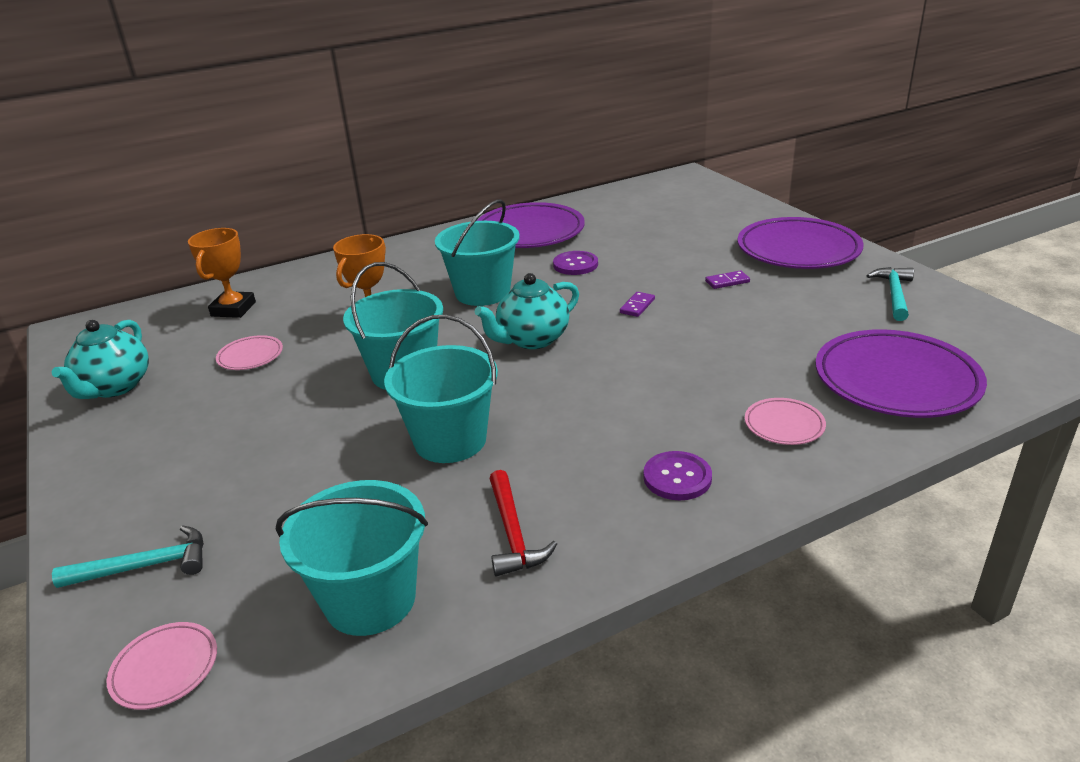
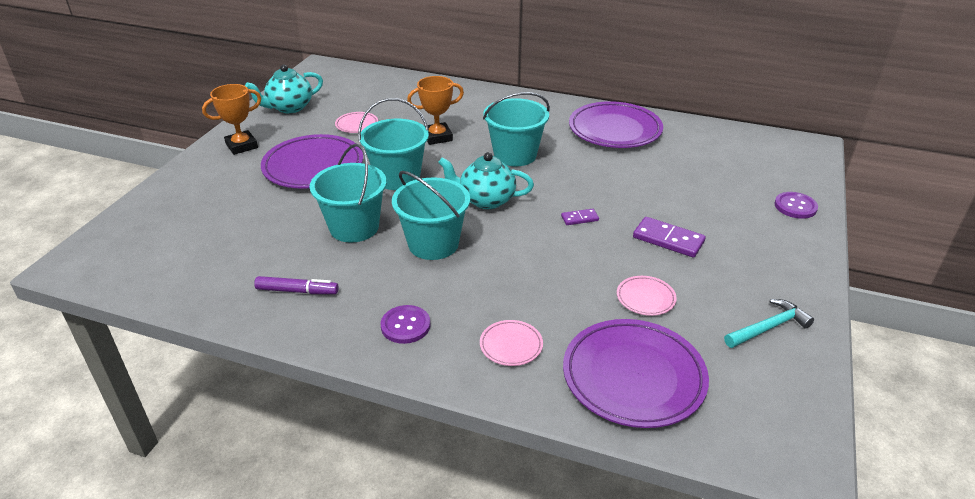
camera: 45 degrees right, 5 degrees up
turquoise hammer [52,525,204,588] -> none
pink plate [107,622,217,710] -> pink plate moved to [617,276,677,316]
orange trophy [188,228,256,318] -> orange trophy moved to [202,84,261,155]
turquoise bucket [276,480,428,636] -> turquoise bucket moved to [392,171,470,260]
red hammer [490,470,557,577] -> purple marker [254,276,339,294]
purple button [553,251,598,275] -> purple button moved to [774,192,818,219]
purple domino [705,270,750,289] -> purple domino [633,217,706,258], size x1.80
purple plate [738,217,864,269] -> purple plate moved to [261,134,363,189]

